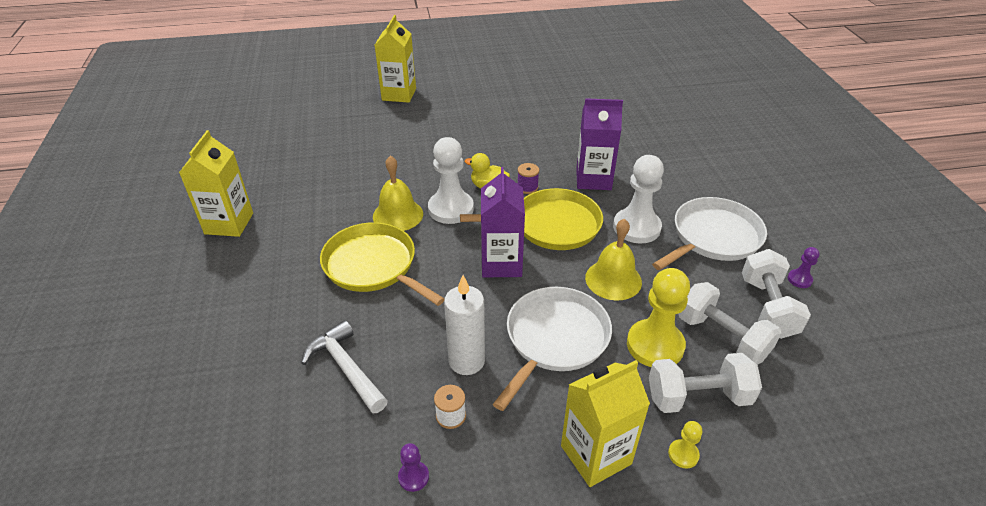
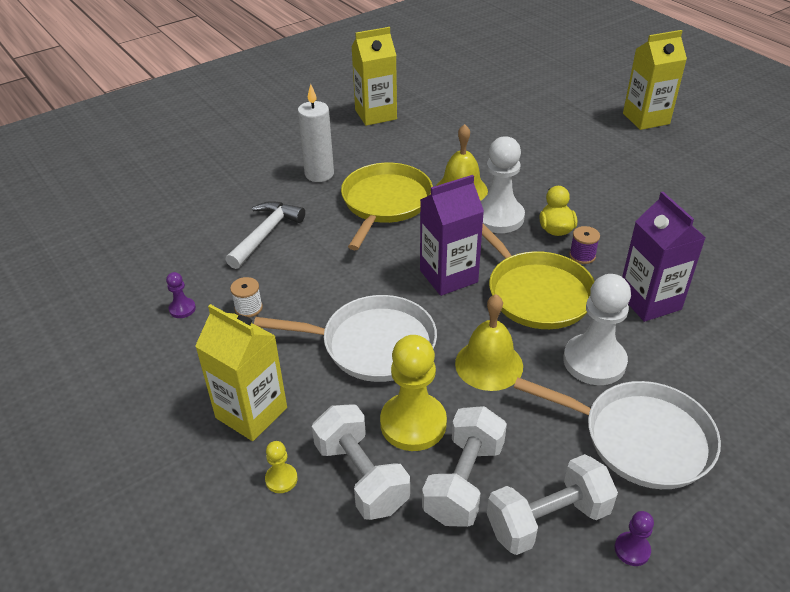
camera: 65 degrees right, 0 degrees up
white candle [444,275,485,375] -> white candle moved to [298,84,334,182]

